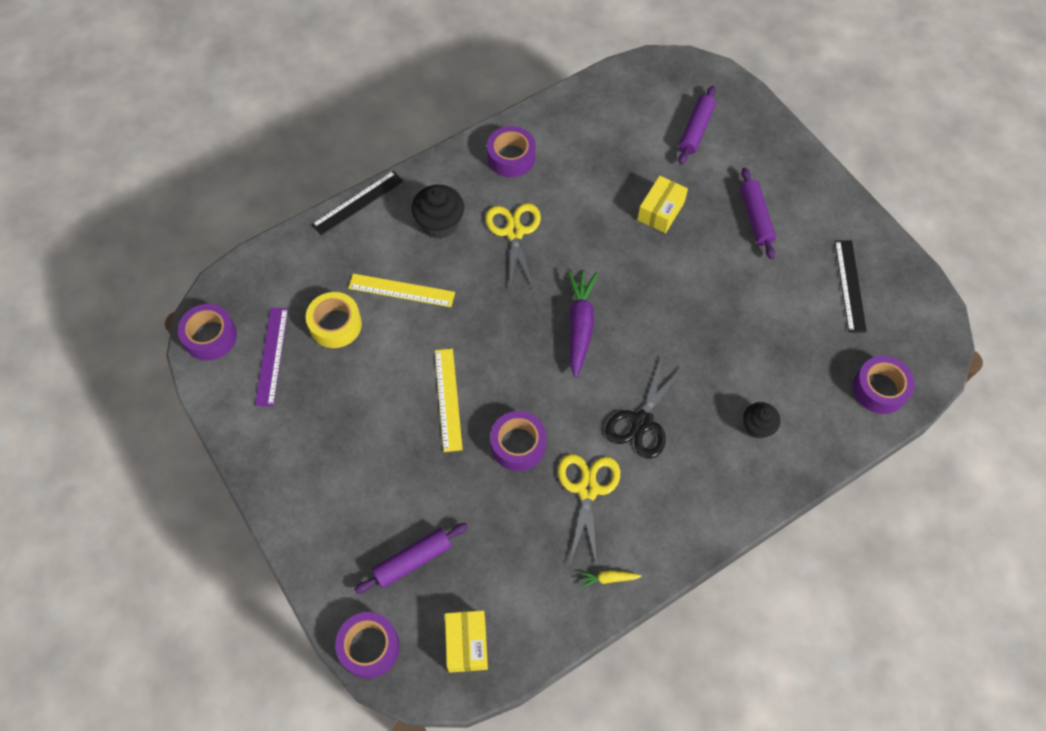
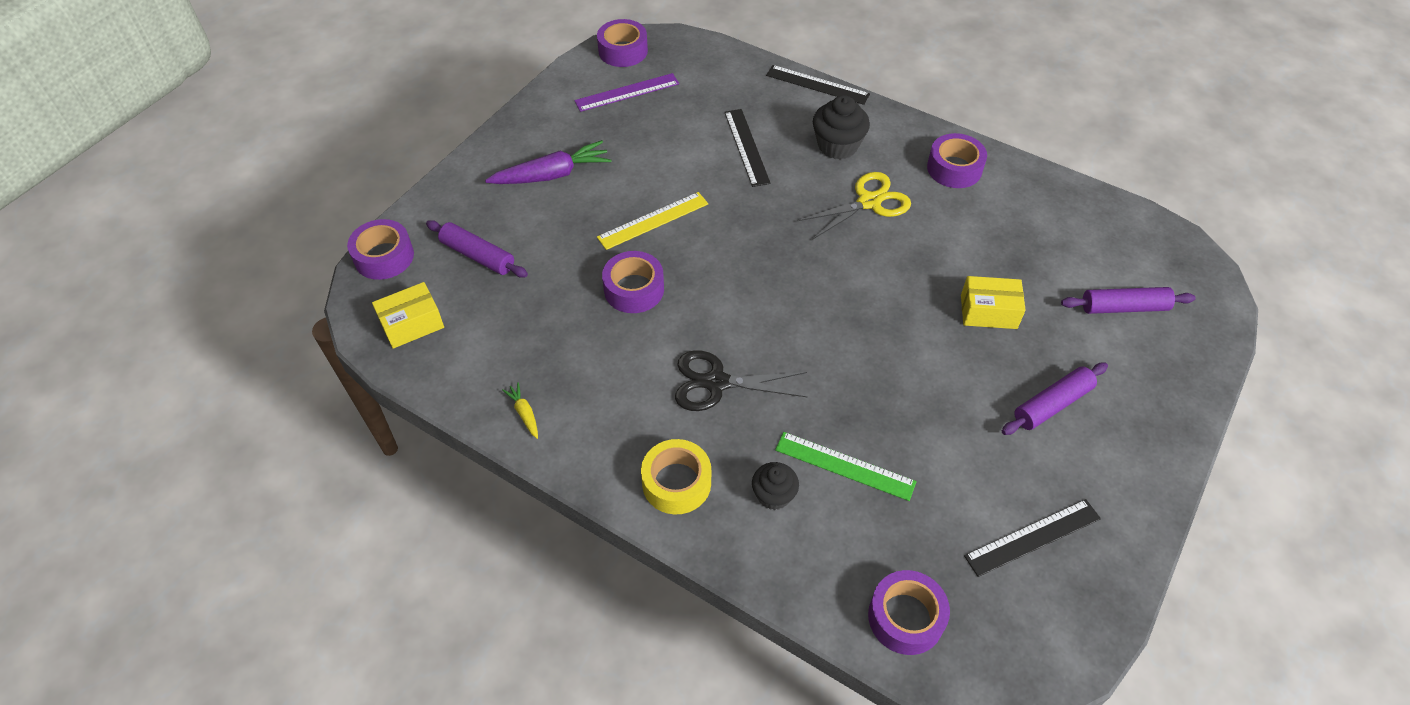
camera: 65 degrees right, 10 degrees down
yellow tape [306,292,362,348] -> yellow tape moved to [641,439,711,514]
yellow ruler [348,274,455,307] -> black ruler [724,109,771,187]
yellow scissors [558,454,620,567] -> none
purple carrot [567,270,598,377] -> purple carrot moved to [485,140,612,184]
none -> green ruler [775,432,917,501]

